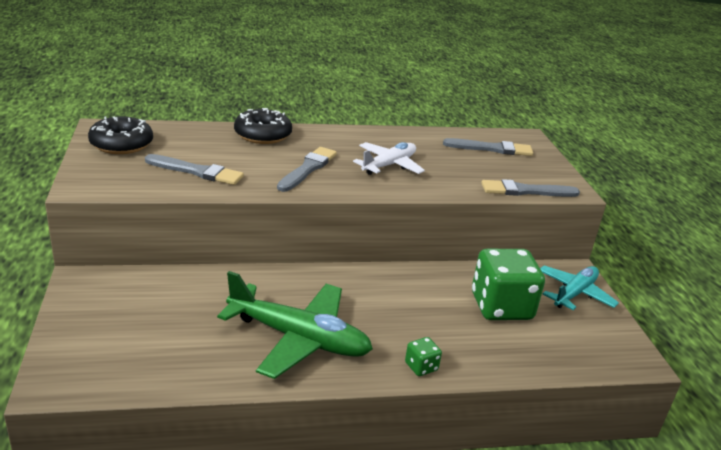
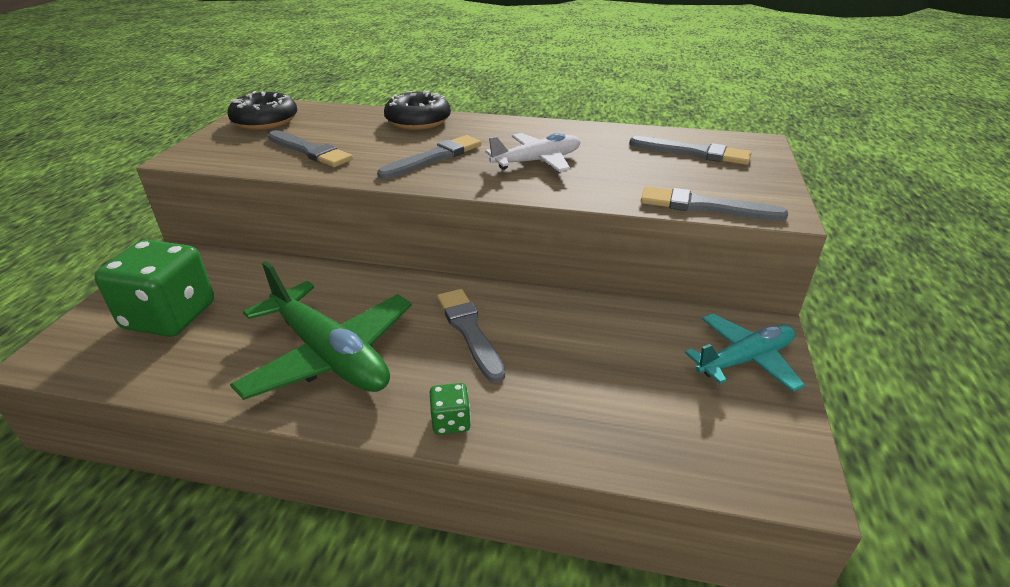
camera: 25 degrees right, 5 degrees up
green dice [472,249,545,320] -> green dice moved to [94,240,214,337]
none -> grey brush [437,289,505,383]

